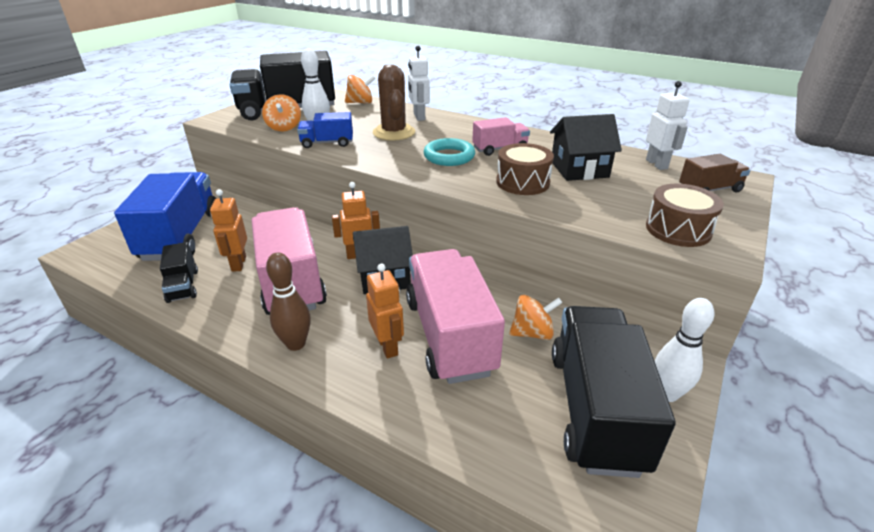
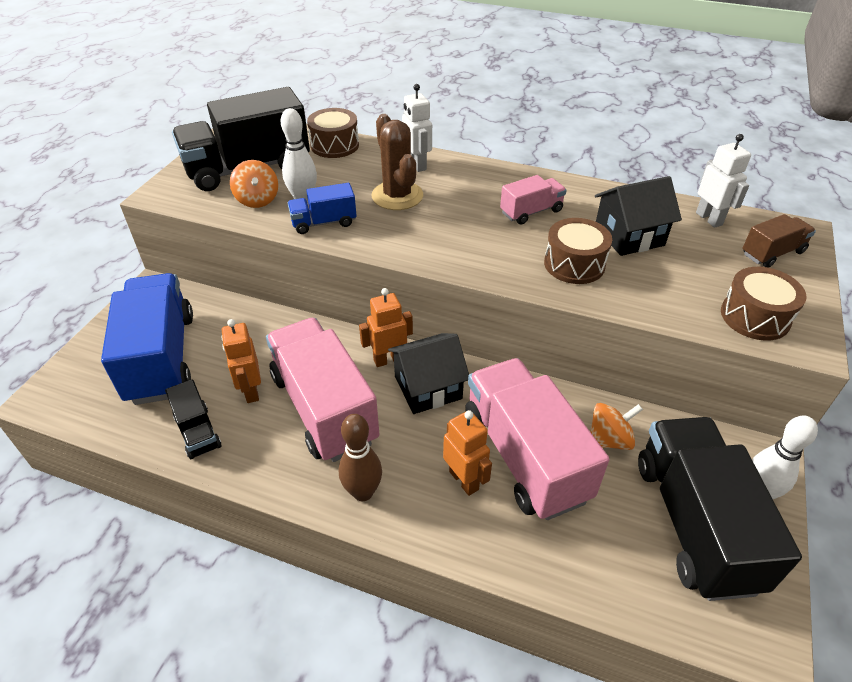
camera: 10 degrees left, 10 degrees up
orange spinning top [345,75,376,104] -> brown drum [307,108,359,158]
turquoise ring [423,138,475,166] -> none

